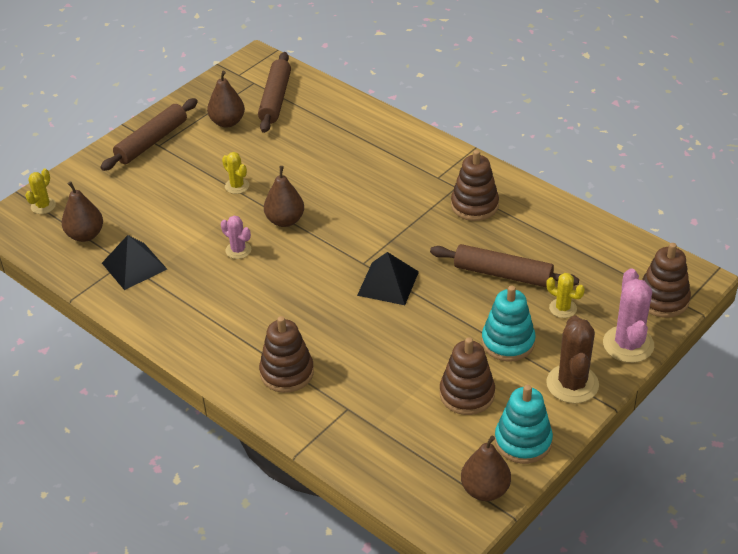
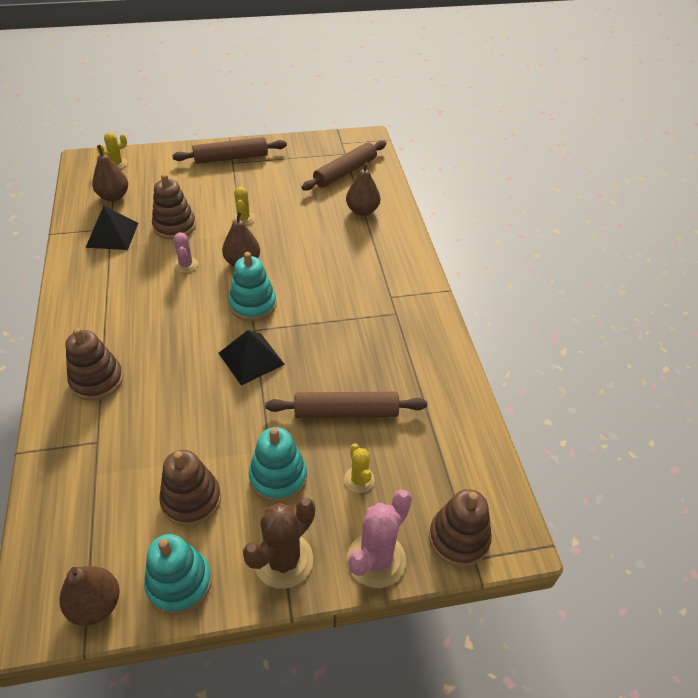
camera: 35 degrees right, 5 degrees up
brown pear [207,71,245,128] -> brown pear moved to [346,162,380,216]
brown rolling pin [430,244,579,288] -> brown rolling pin turned 60 degrees counterclockwise [265,392,427,418]
brown stacking toy [451,150,499,221] -> brown stacking toy moved to [152,174,196,240]
none -> turquoise stacking toy [229,252,276,321]

